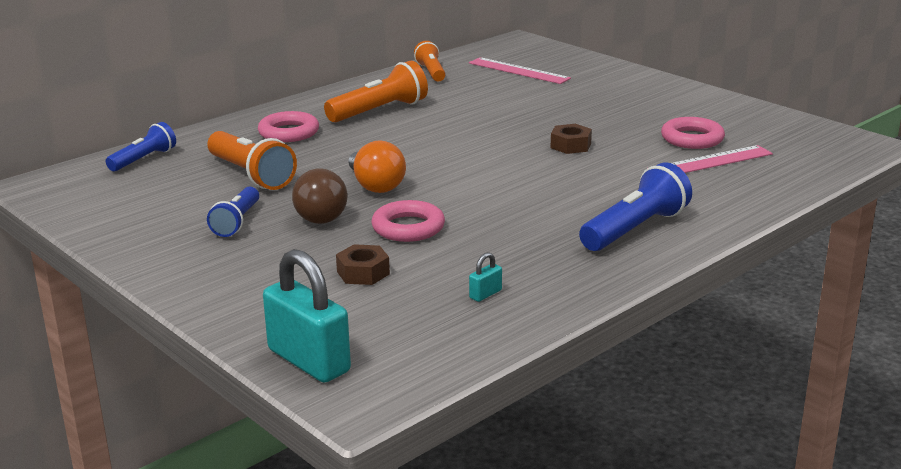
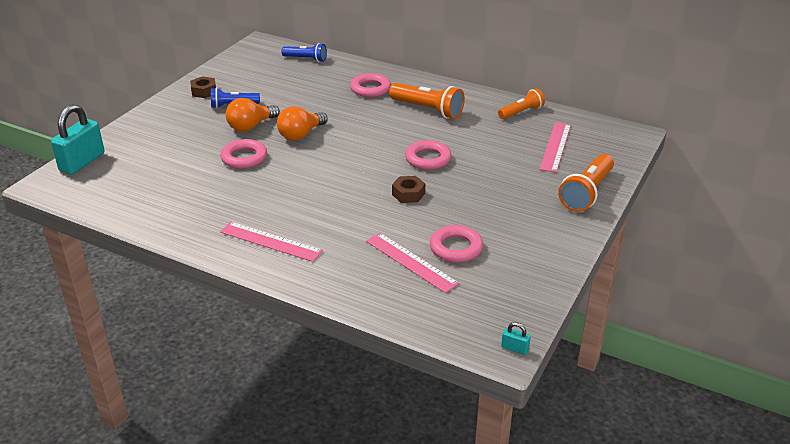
camera: 70 degrees right, 10 degrees up
orange flashlight [207,131,297,190] -> orange flashlight moved to [558,154,614,212]
brown light bulb [292,168,347,224] -> orange light bulb [226,98,280,132]
brown nut [336,244,390,285] -> brown nut moved to [190,76,216,98]
turquoise padlock [469,252,502,302] -> turquoise padlock moved to [501,322,531,355]
blue flashlight [579,162,692,251] -> pink ruler [220,222,323,262]
none -> pink ring [405,140,451,170]

